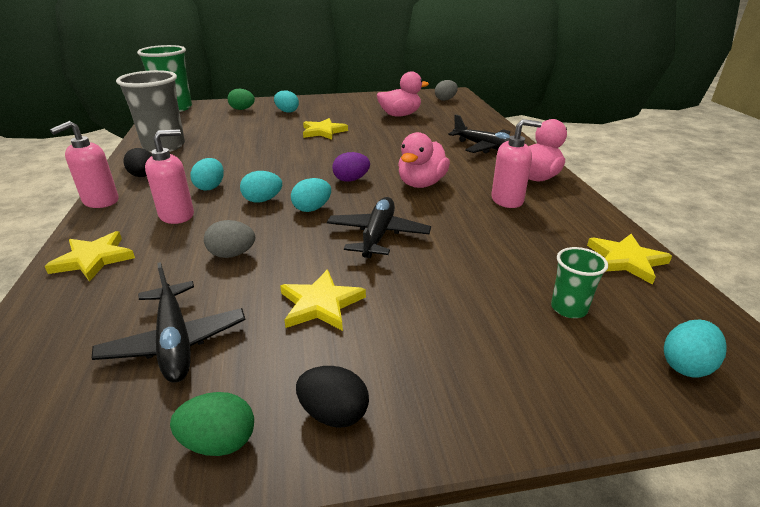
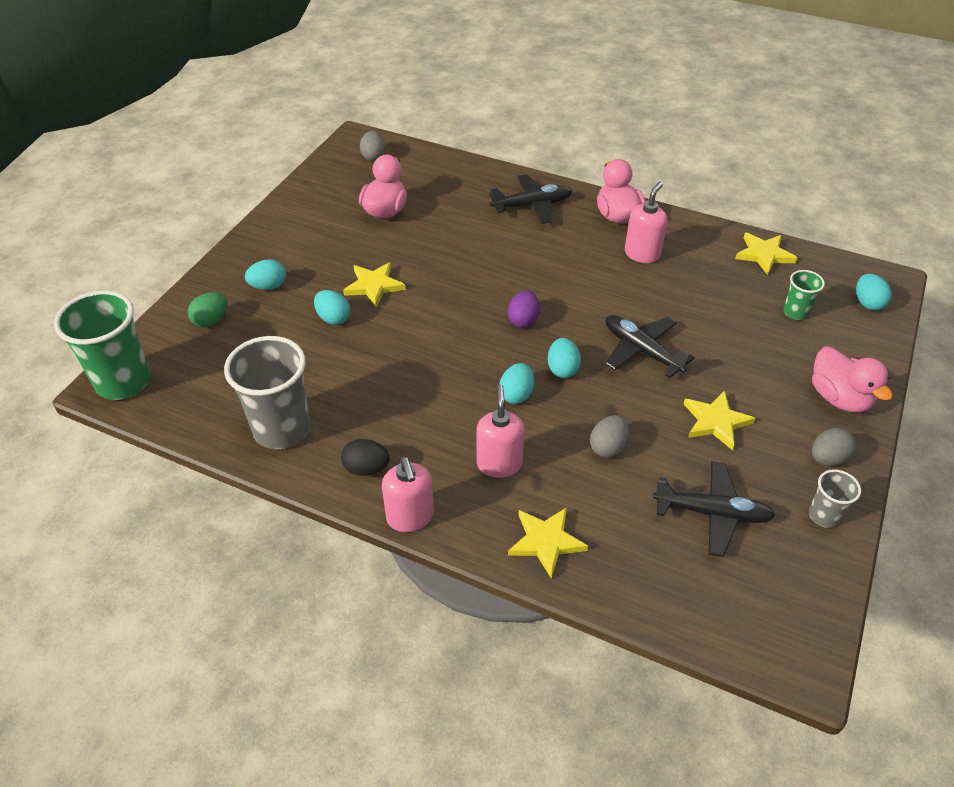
camera: 55 degrees left, 15 degrees up
green egg [170,392,254,456] -> grey cup [809,469,861,528]
turquoise egg [190,158,224,191] -> turquoise egg moved to [314,290,350,325]
black egg [296,366,369,428] -> grey egg [812,428,856,466]
pink duck [398,132,450,188] -> pink duck moved to [812,347,893,412]

